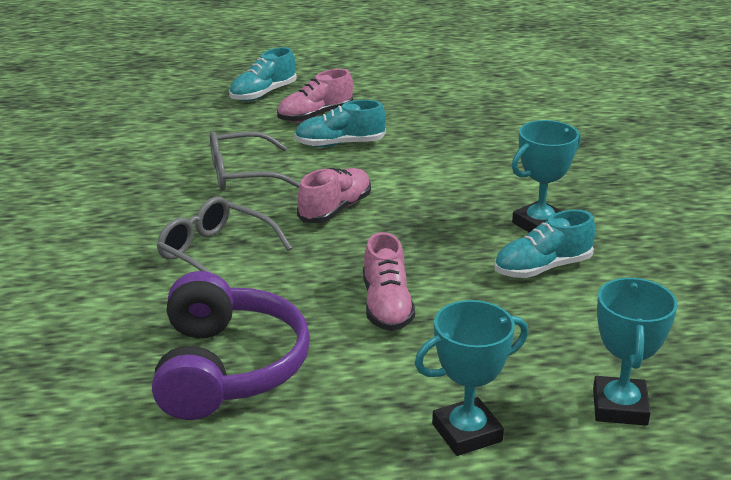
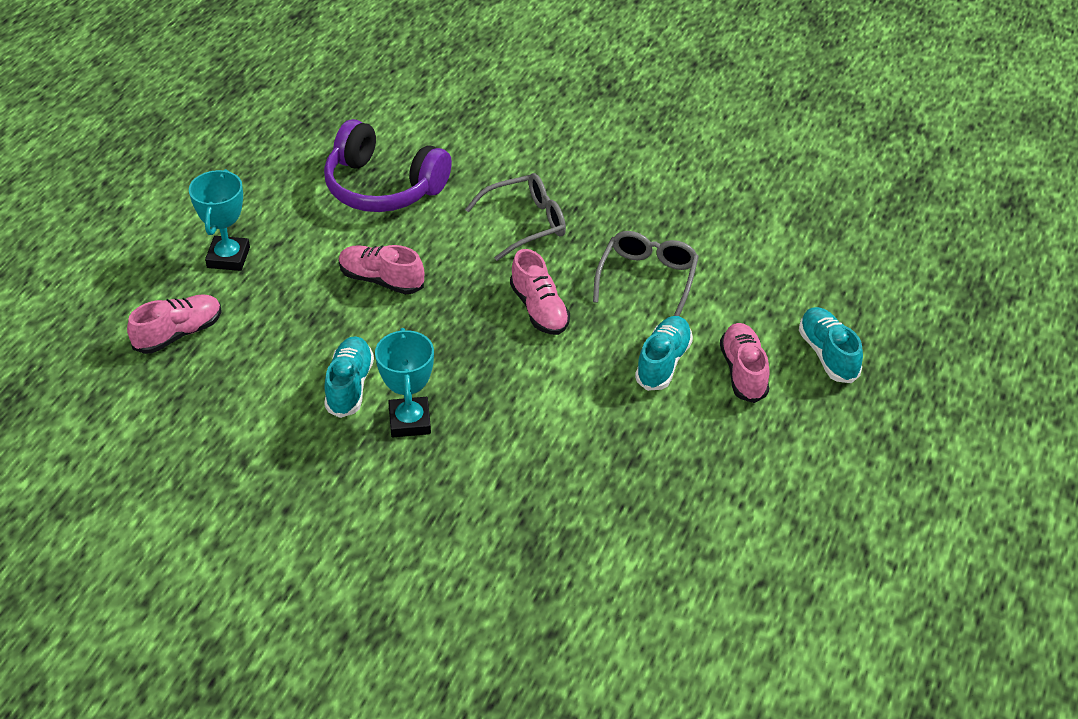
camera: 120 degrees right, 15 degrees up
turquoise trophy [593,278,677,426] -> pink shoe [127,294,222,354]

